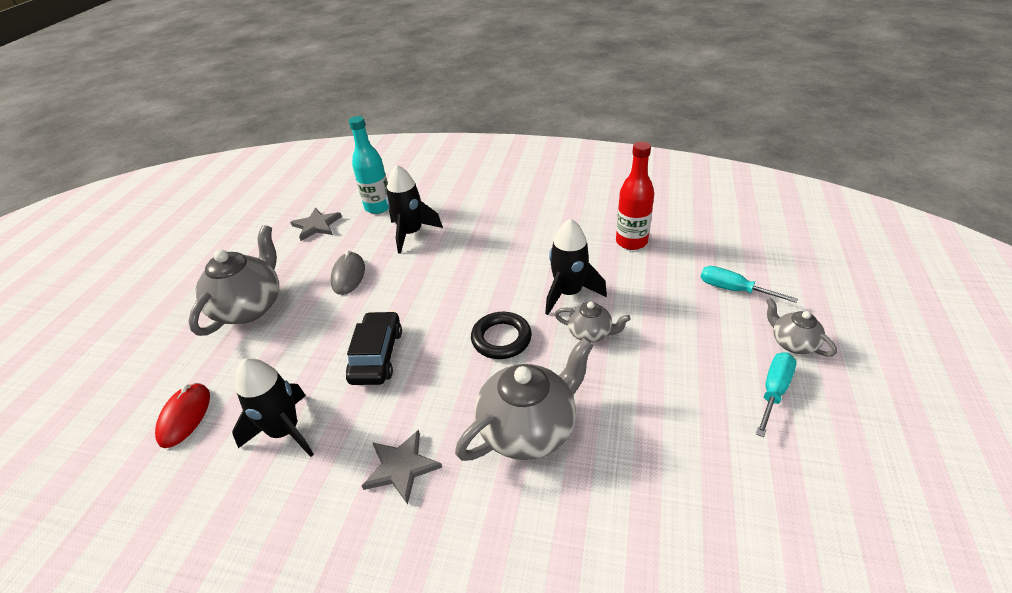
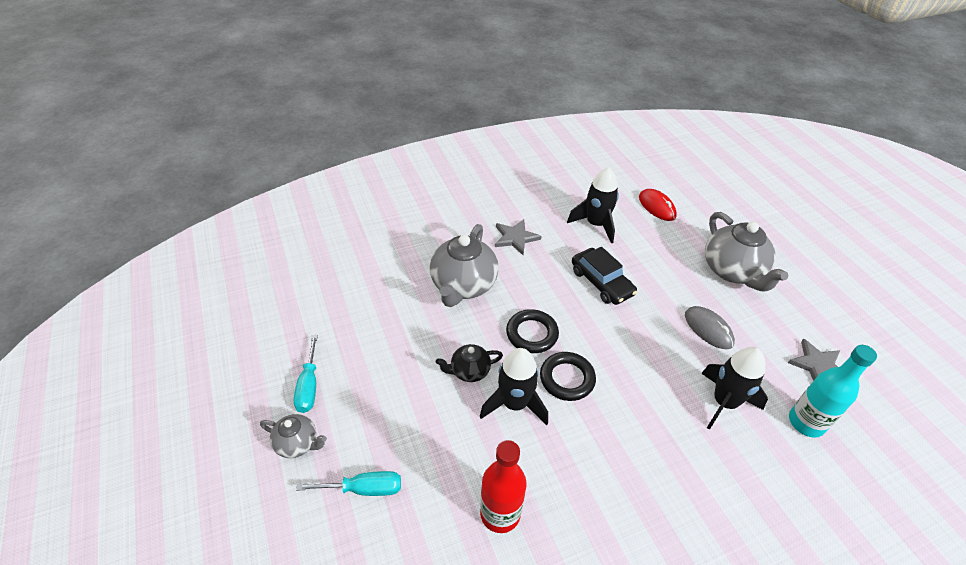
camera: 140 degrees right, 5 degrees up
grey teapot [554,301,631,343] -> black teapot [436,344,503,382]
none -> black ring [540,352,596,401]

